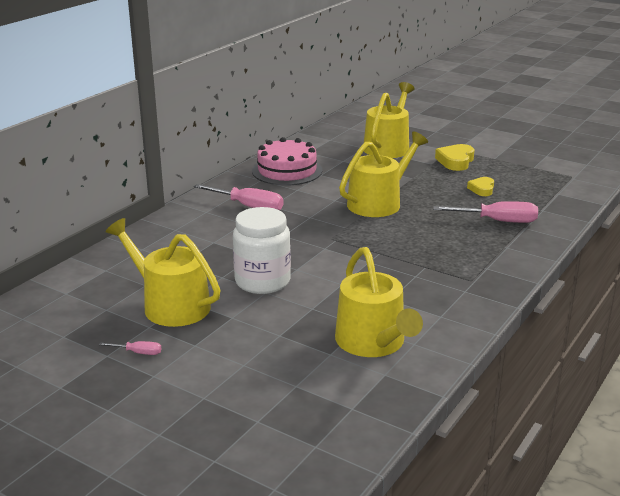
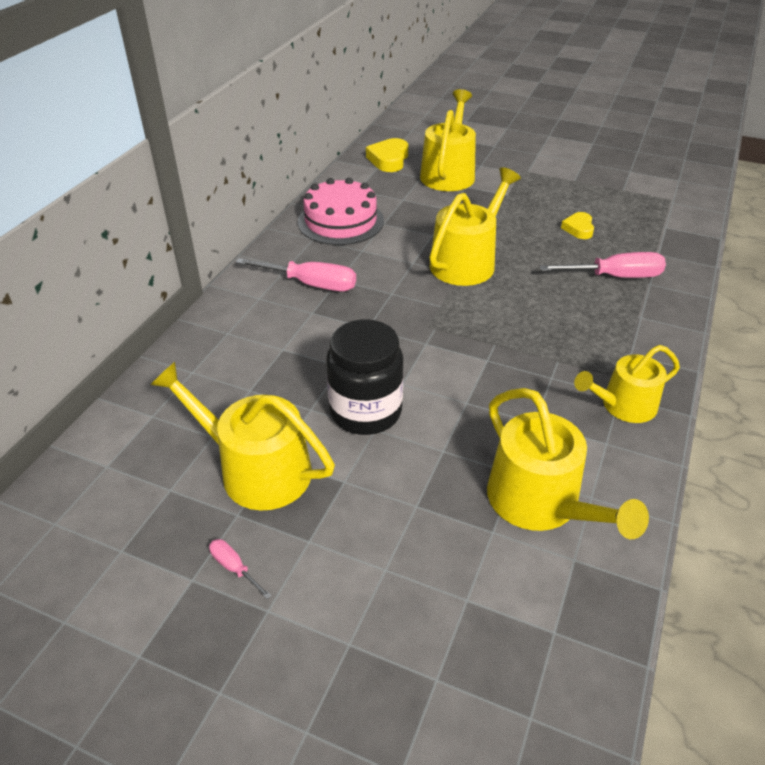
camera: 10 degrees left, 15 degrees up
pink screwdriver [99,341,162,355] -> pink screwdriver turned 135 degrees counterclockwise [209,539,272,599]
white jar [233,207,291,294] -> black jar [326,319,404,435]
yellow heart [435,144,475,171] -> yellow heart moved to [366,138,408,172]
none -> yellow watering can [574,345,680,423]

